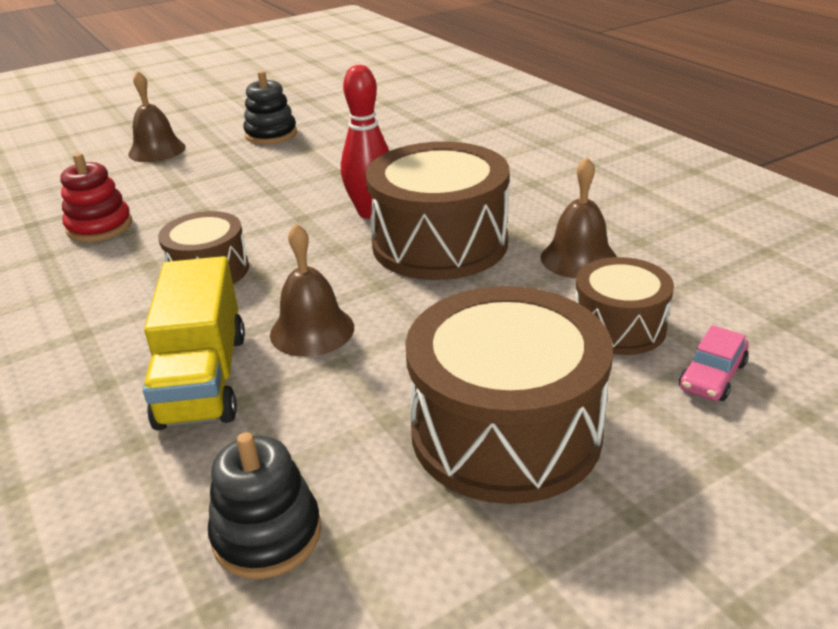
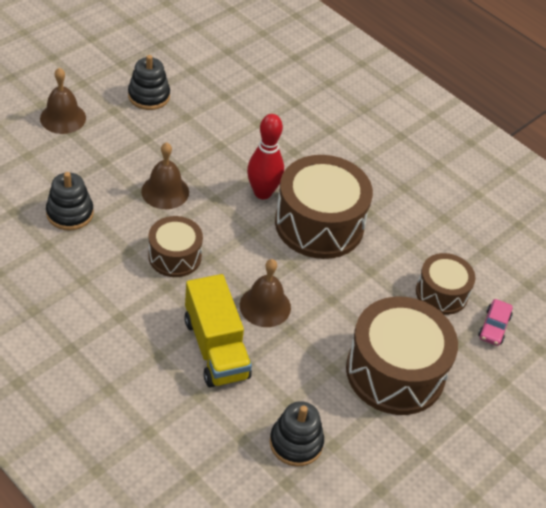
camera: 20 degrees left, 15 degrees up
red stacking toy [60,153,132,242] -> black stacking toy [46,172,94,231]
brown bell [541,157,617,278] -> brown bell moved to [141,142,189,209]

